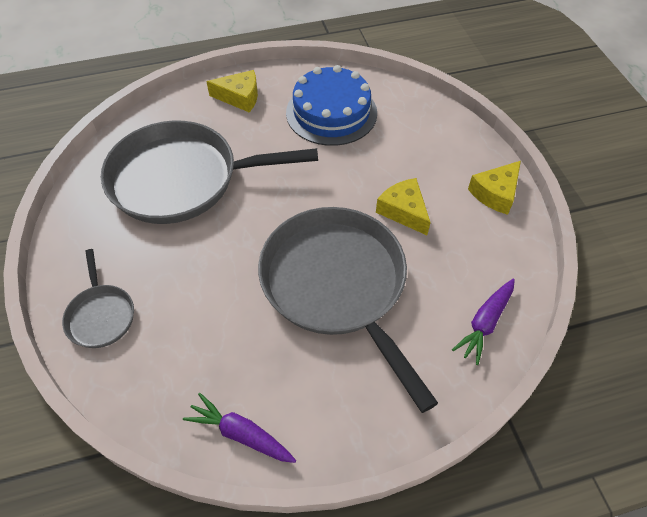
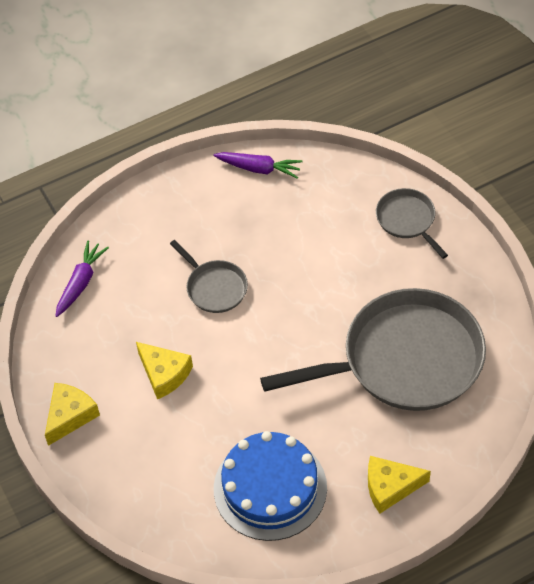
camera: 170 degrees right, 0 degrees up
grey pan [258,207,438,413] -> grey pan [170,240,248,313], size x0.46

